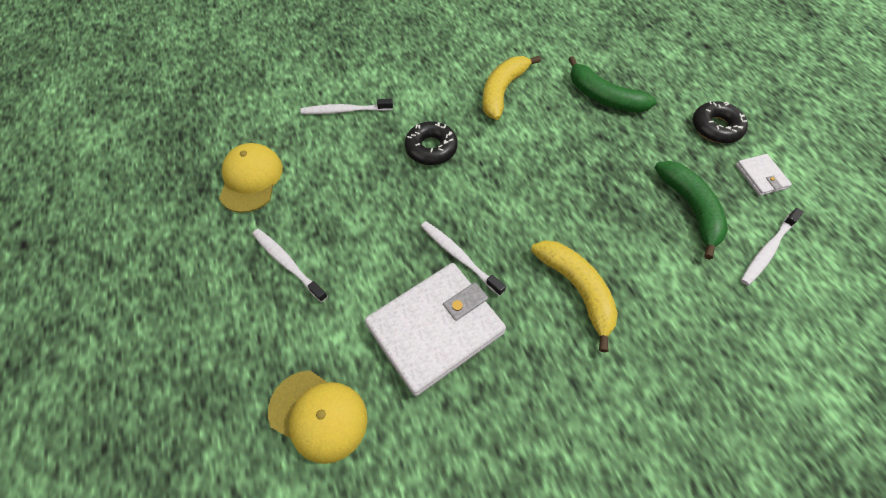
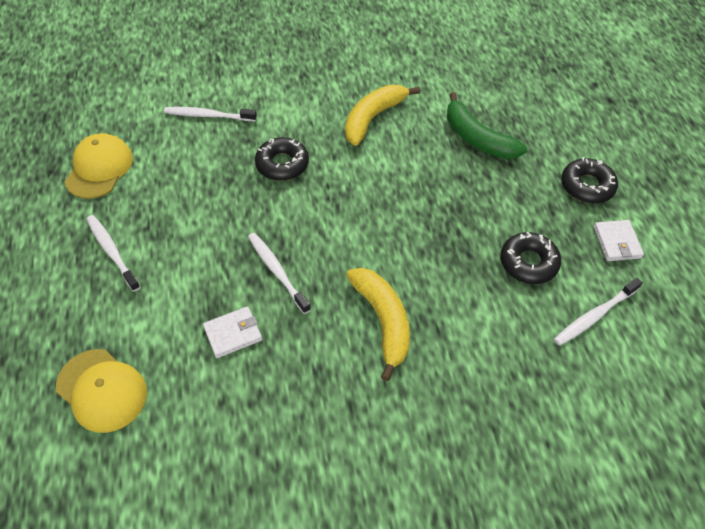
camera: 10 degrees right, 5 degrees down
white wallet [365,263,506,396] -> white wallet [203,306,262,358], size x0.45
green banana [655,161,728,260] -> black donut [500,232,561,284]

